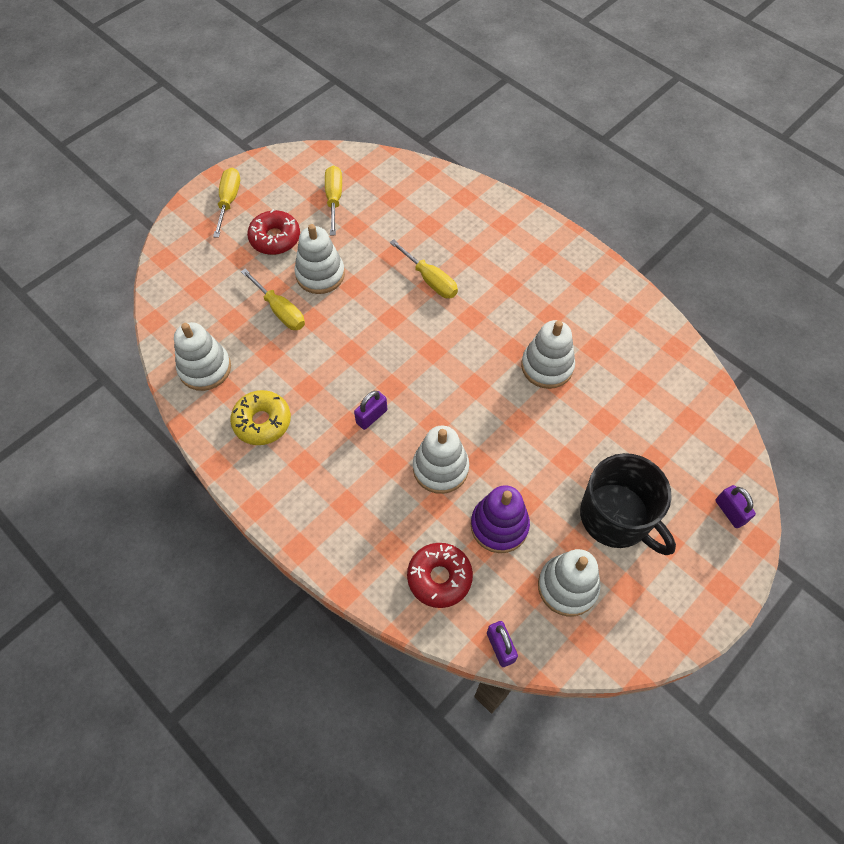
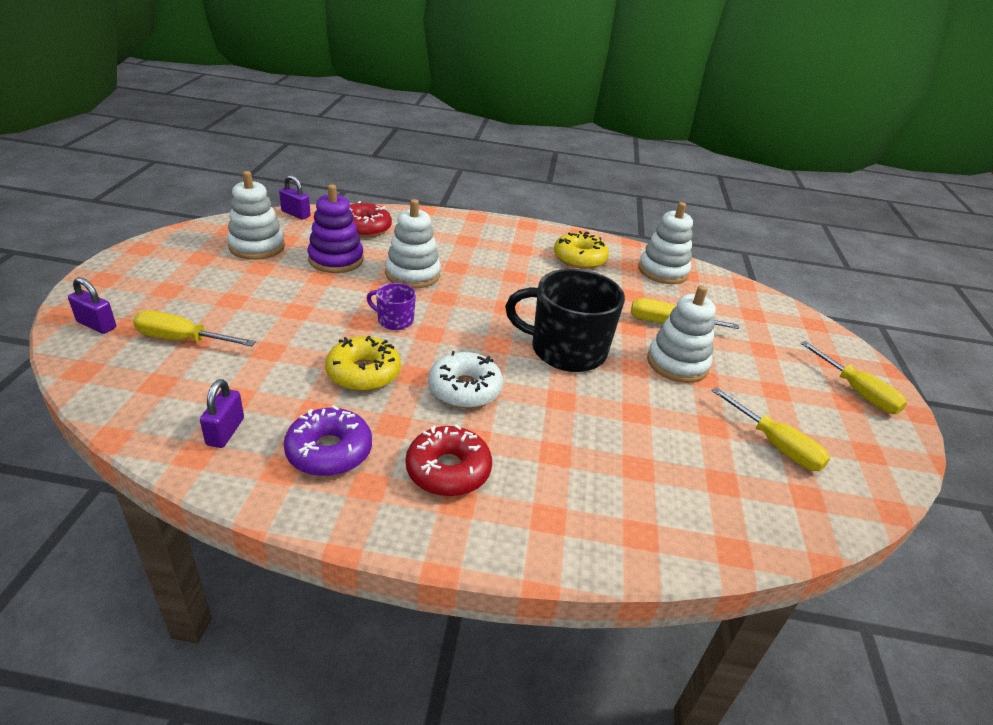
camera: 140 degrees right, 25 degrees down
red donut [247,209,300,255] -> red donut moved to [406,424,492,497]
purple padlock [354,391,387,430] -> purple padlock moved to [200,379,244,448]
yellow screwdriver [390,239,458,298] -> yellow screwdriver moved to [133,311,256,346]
white stacking toy [521,320,575,389] -> yellow donut [325,336,401,391]
black mug [580,453,676,555] -> black mug moved to [505,269,625,372]
none -> purple donut [284,405,372,476]
none -> purple mug [367,283,416,330]
none -> white donut [428,351,503,408]

